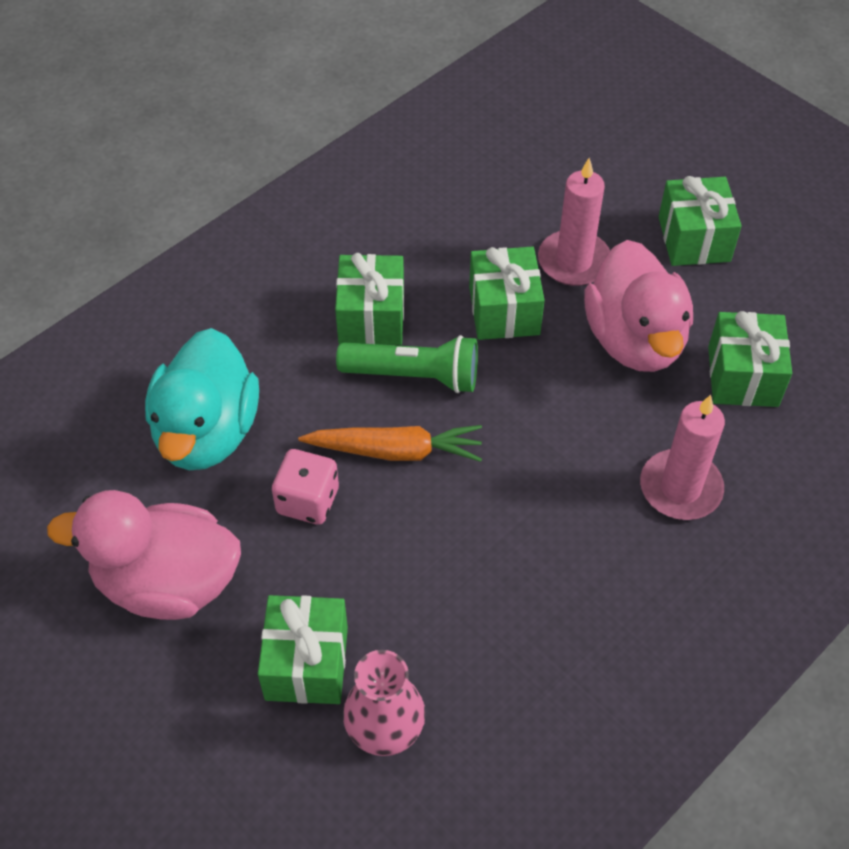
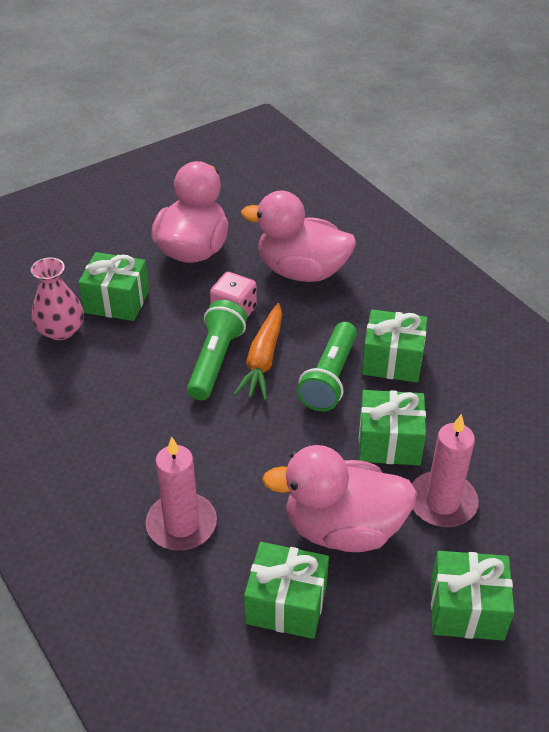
camera: 100 degrees right, 10 degrees down
turquoise duck [145,328,259,470] -> pink duck [241,191,356,282]
none -> green flashlight [187,300,247,400]

